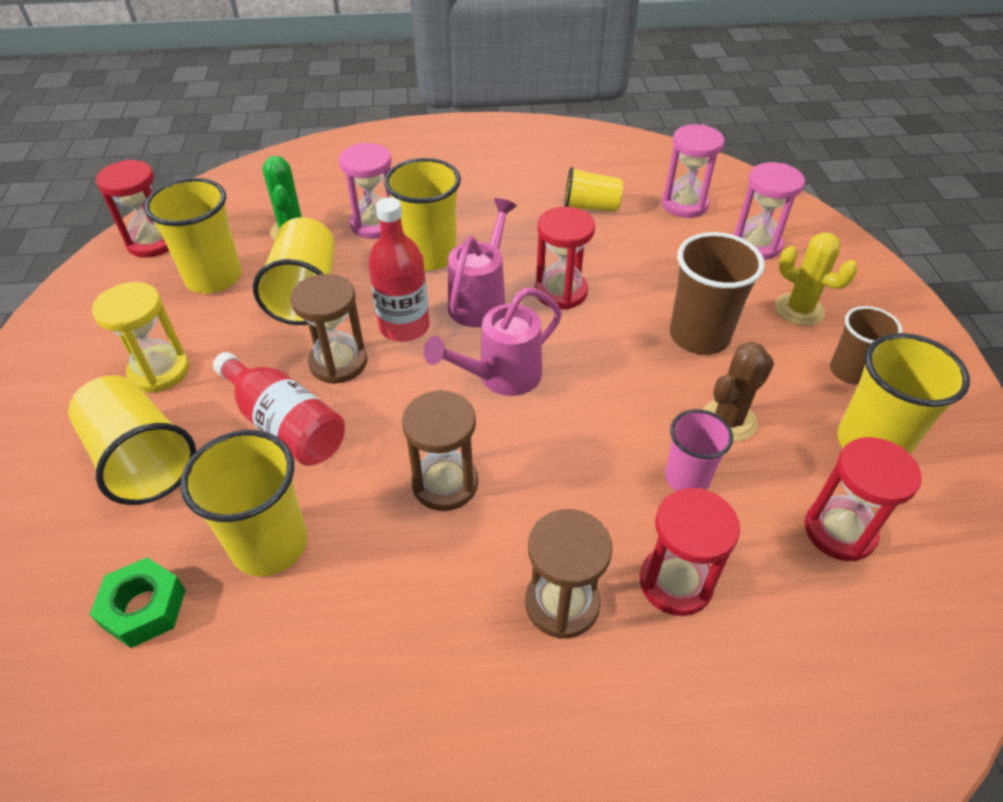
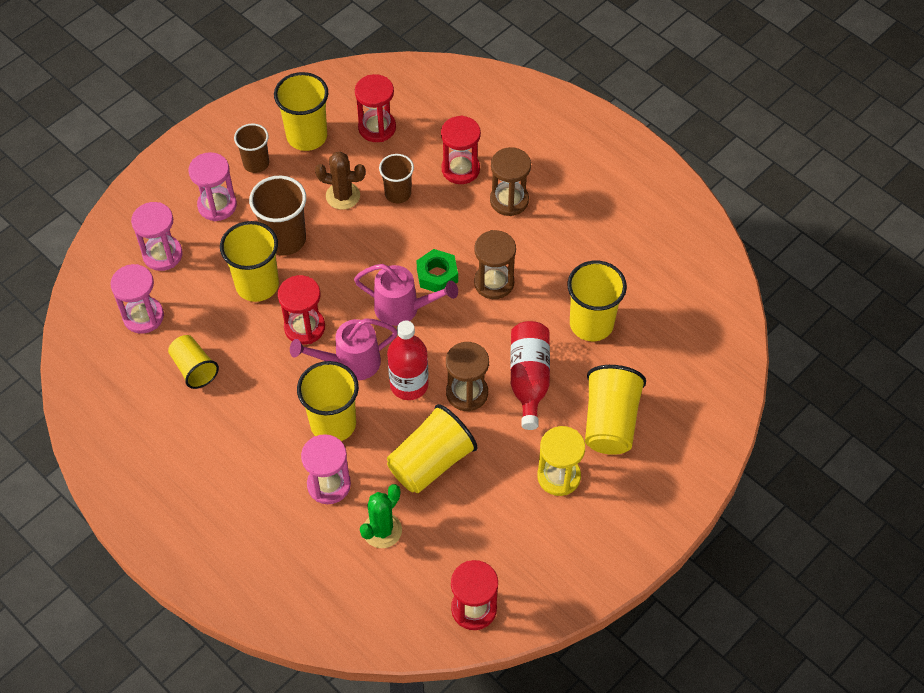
camera: 130 degrees left, 10 degrees up
green nut [89,557,186,648] -> green nut moved to [416,249,458,292]
yellow cup [144,178,242,293] -> yellow cup moved to [220,221,279,302]
pink cup [665,409,733,491] -> brown cup [379,154,414,203]
yellow cactus [775,232,858,326] -> pink hourglass [189,152,237,221]

